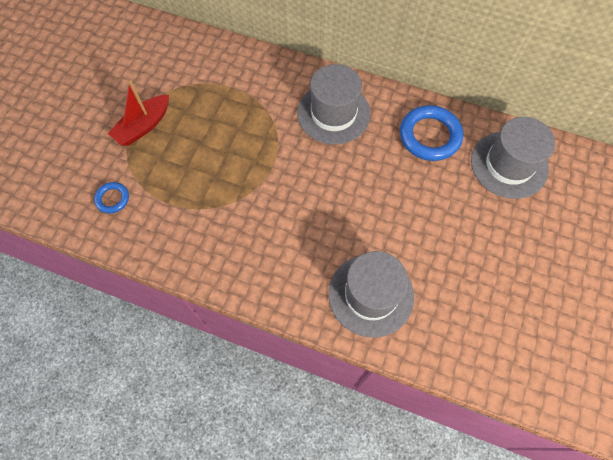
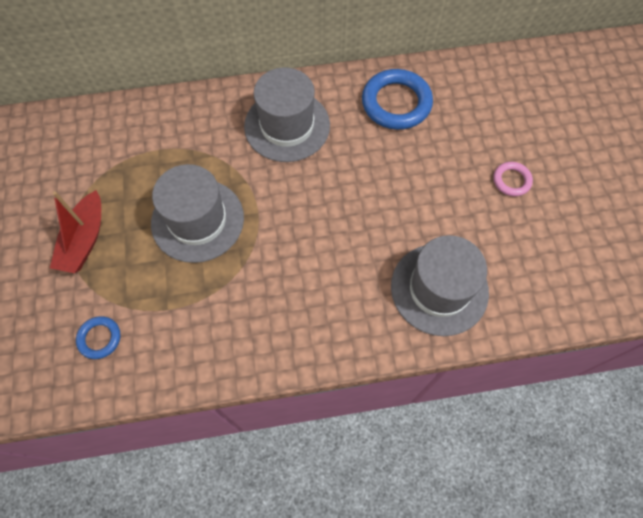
camera: 30 degrees left, 0 degrees up
grey hat [471,117,555,199] -> grey hat moved to [151,164,244,263]
none -> pink ring [493,162,533,196]

